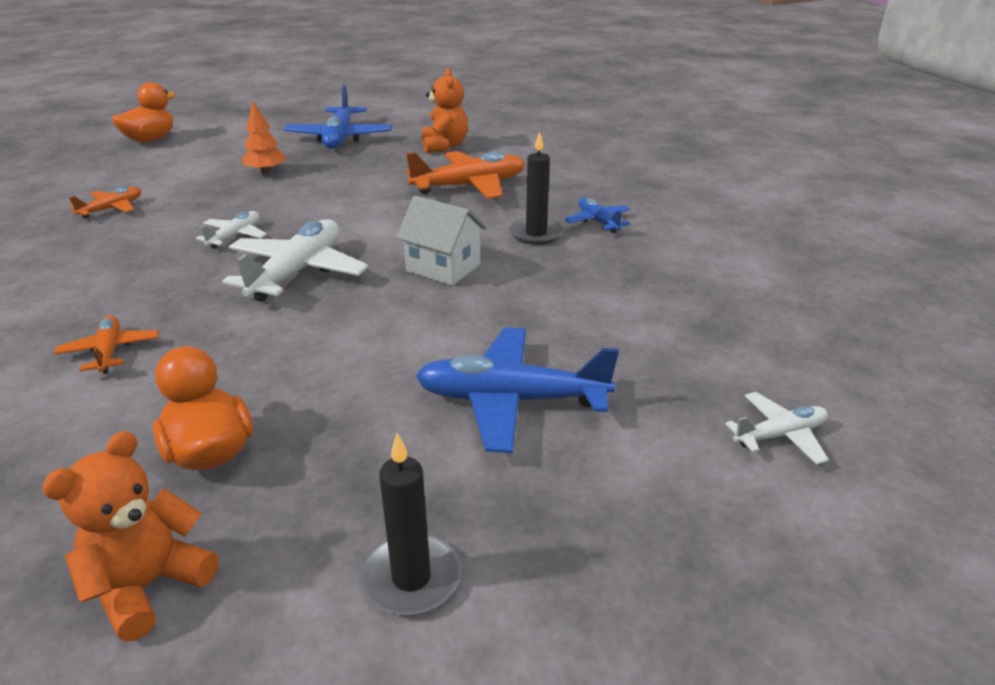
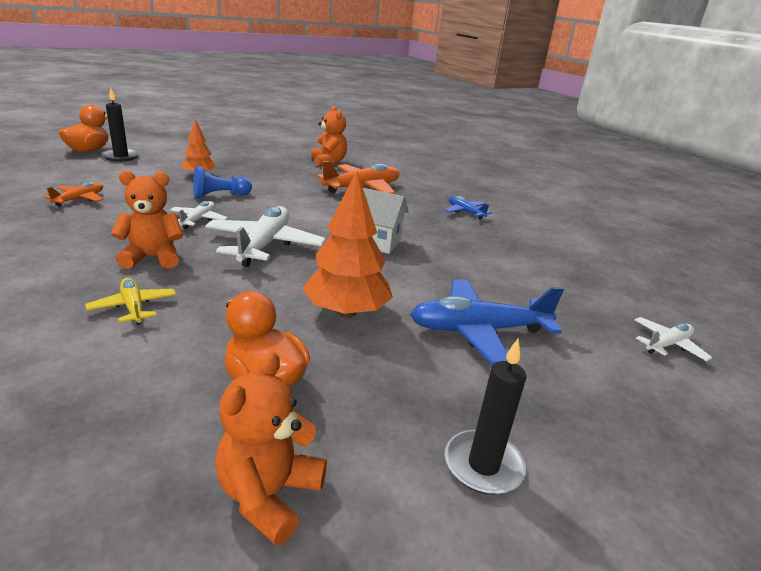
camera: 15 degrees left, 5 degrees down
orange plane [54,315,159,374] -> yellow plane [85,278,176,325]
blue plane [283,85,392,149] -> none
black candle [509,131,564,245] -> black candle moved to [102,88,139,162]
none -> orange teddy bear [111,171,183,269]
none -> blue pawn [193,166,252,198]
none -> orange tree [302,171,393,318]

